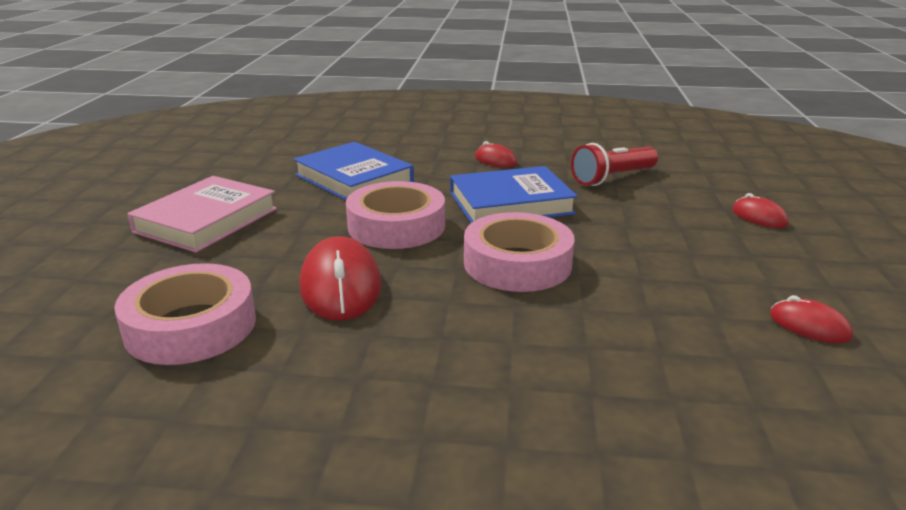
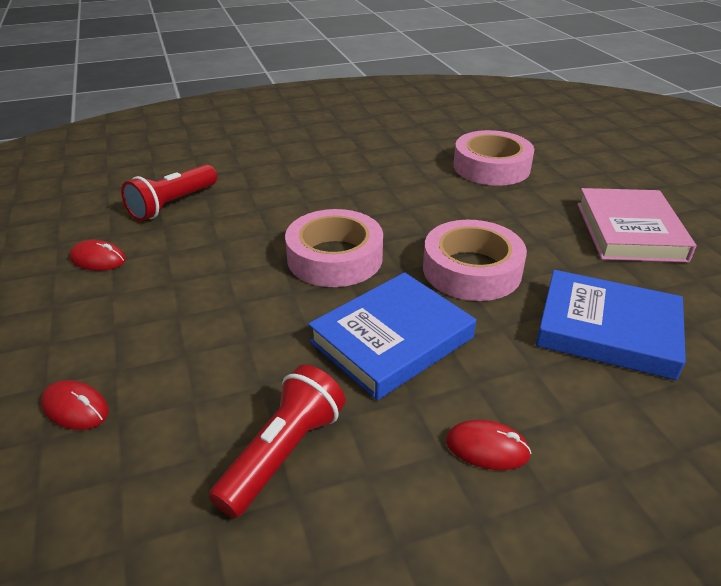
camera: 155 degrees right, 10 degrees up
red mouse [299,236,381,320] -> none
none -> red flashlight [121,164,217,221]

